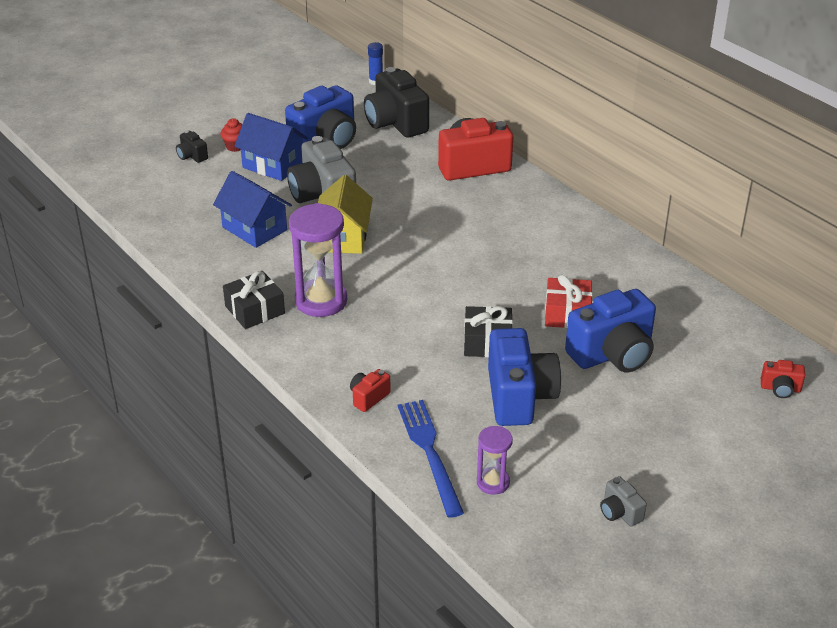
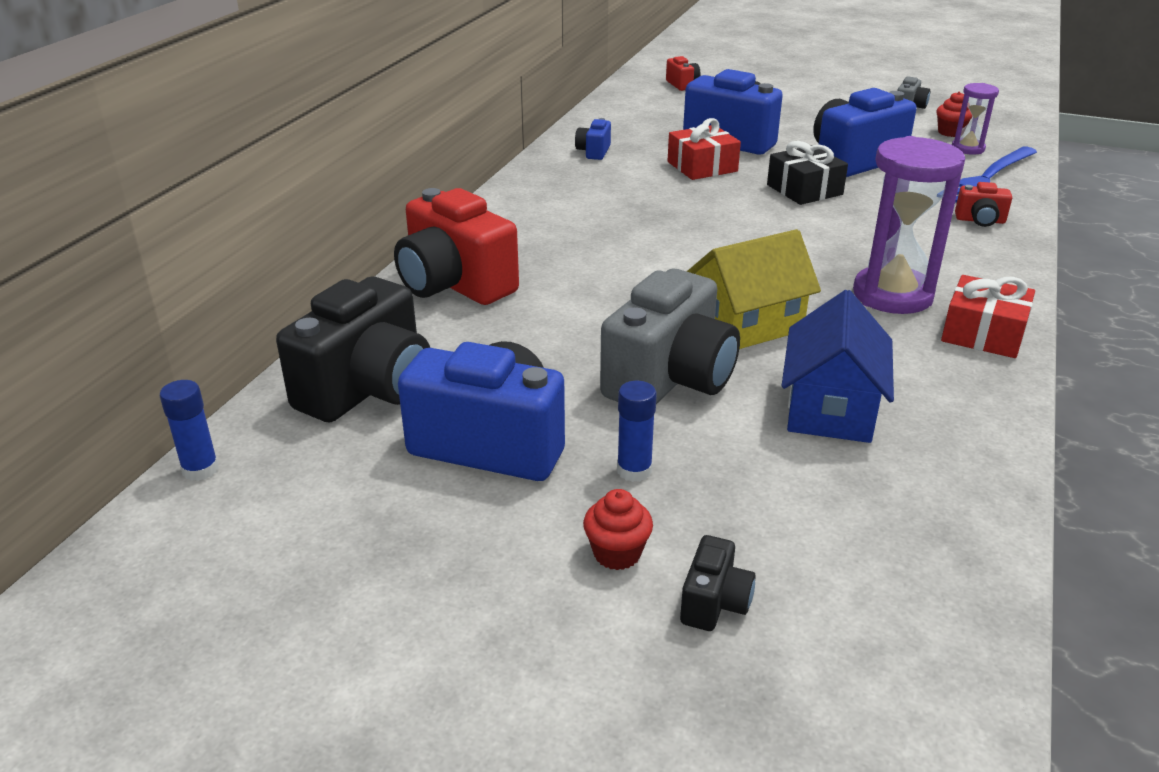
camera: 120 degrees left, 5 degrees down
black gift [223,271,285,329] -> red gift [941,275,1035,358]
blue house [234,113,308,181] -> blue glue stick [617,381,657,482]
none -> blue camera [575,118,611,160]
none -> red cupcake [936,91,972,137]

